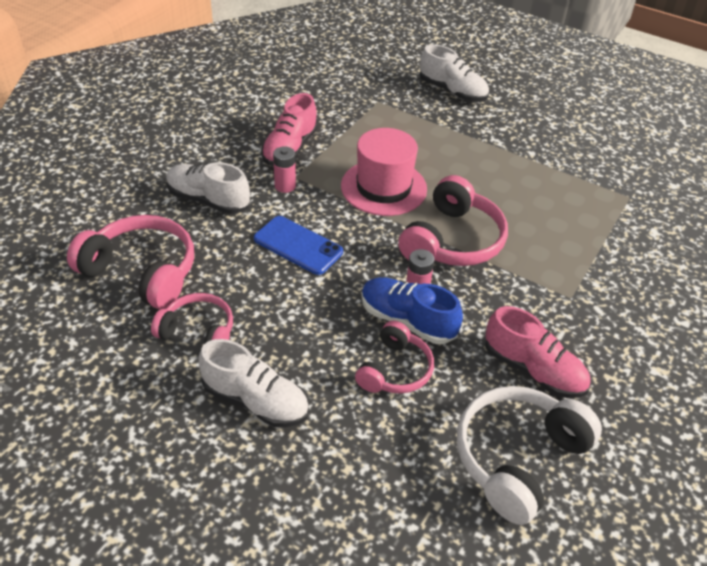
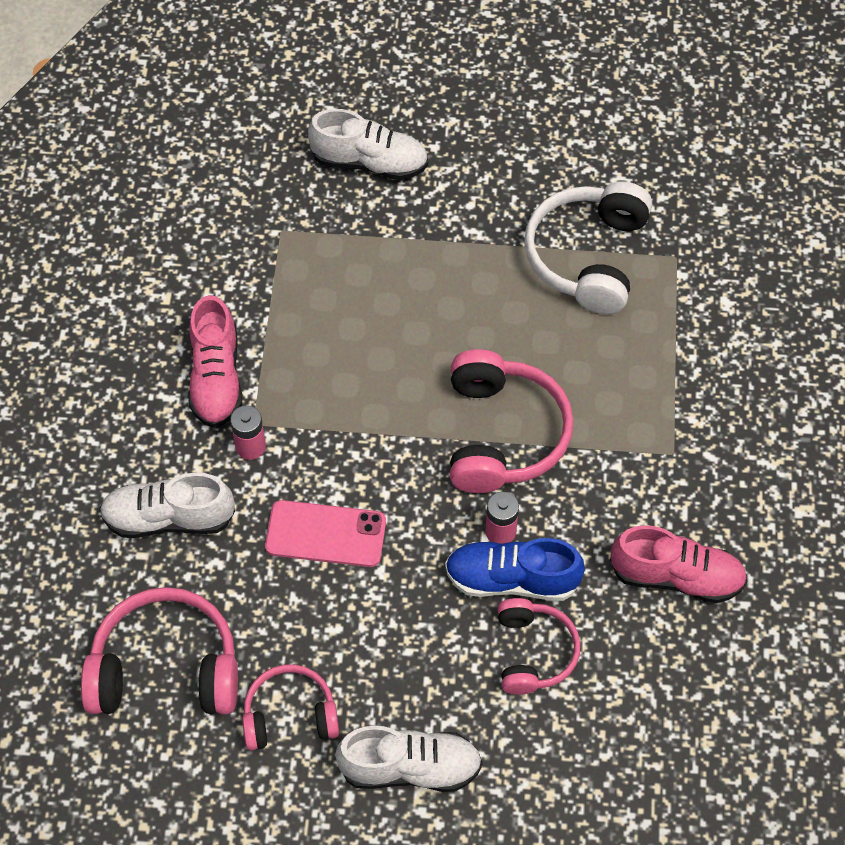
camera: 25 degrees left, 15 degrees up
blue phone [254,216,343,275] -> pink phone [265,500,386,567]
pink hat [341,128,427,216] -> none
white headphones [457,386,602,525] -> white headphones moved to [524,181,652,314]

